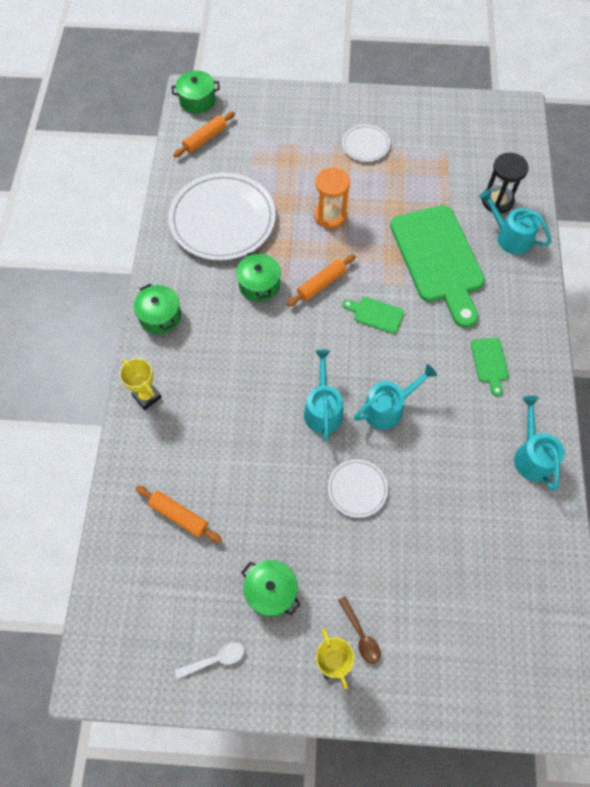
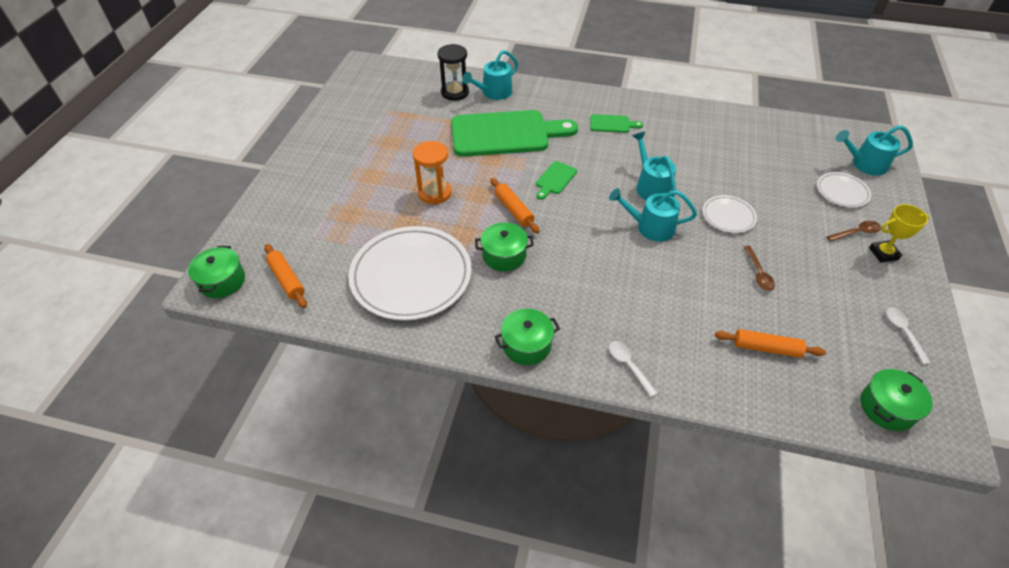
camera: 80 degrees left, 15 degrees down
yellow trophy [120,358,161,410] -> white spoon [609,341,657,397]
orange rolling pin [136,486,222,543] -> orange rolling pin turned 60 degrees clockwise [715,329,826,358]
green pot [241,560,301,617] -> green pot moved to [861,369,933,431]
white plate [342,124,390,162] -> white plate moved to [817,172,871,207]
turquoise watering can [514,396,565,491] -> turquoise watering can moved to [836,125,913,176]
none -> brown spoon [744,246,775,291]

